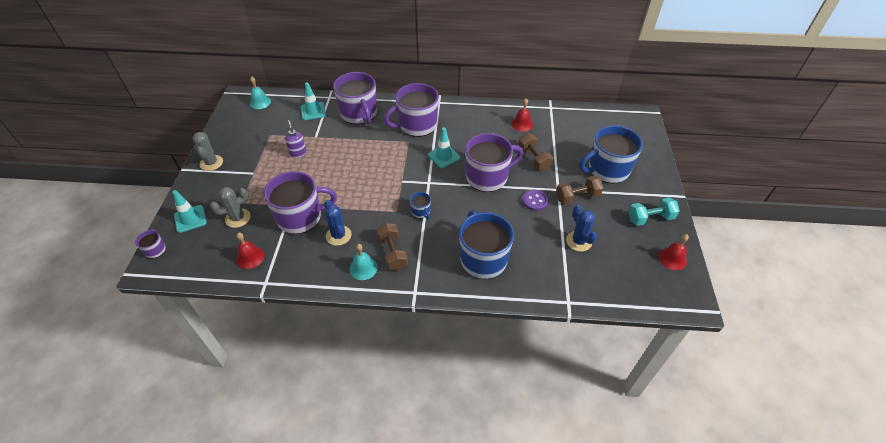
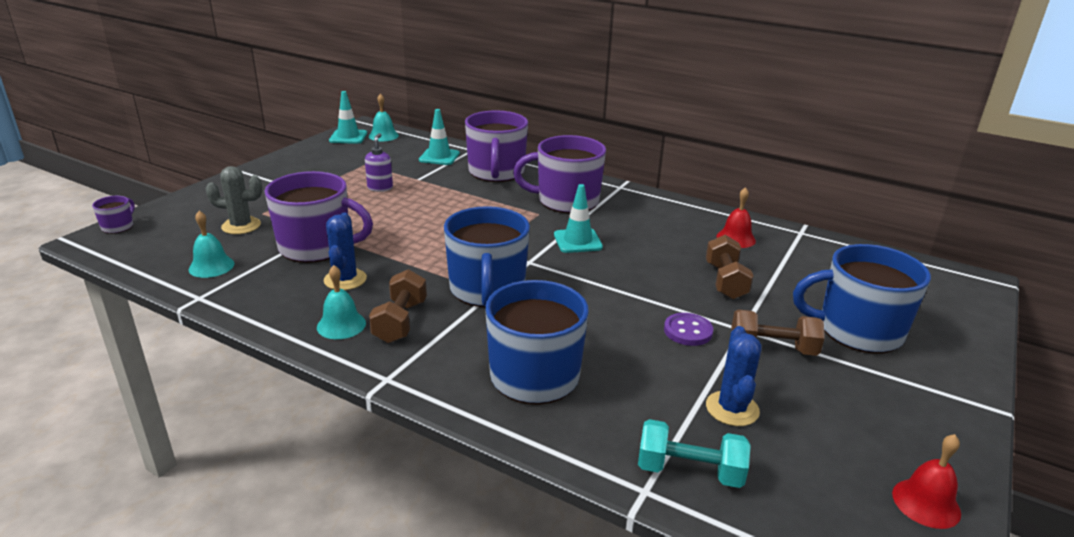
camera: 25 degrees right, 20 degrees down
turquoise traffic cone [172,190,207,233] -> turquoise traffic cone moved to [329,91,367,144]
grey cactus [192,132,223,171] -> none
red bell [236,233,264,269] -> turquoise bell [189,211,235,278]
blue mug [410,192,431,219] -> blue mug [444,206,530,307], size x2.29
purple mug [465,133,523,192] -> none
turquoise dumbbell [628,198,680,226] -> turquoise dumbbell moved to [638,419,751,488]

